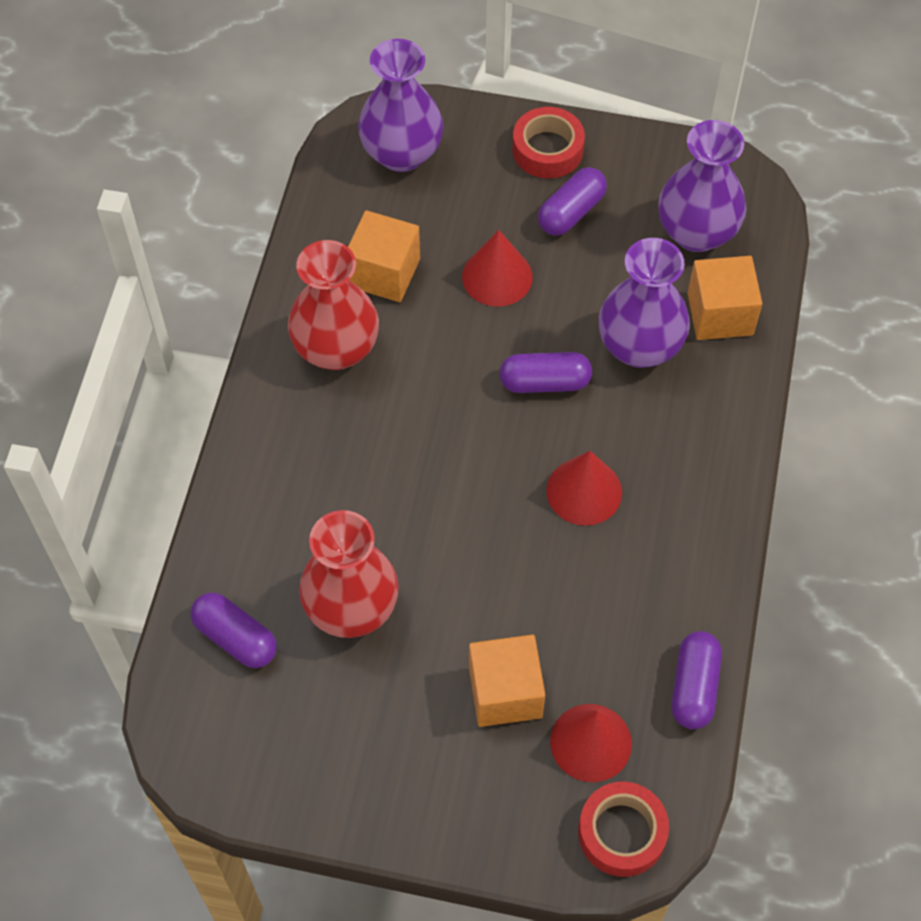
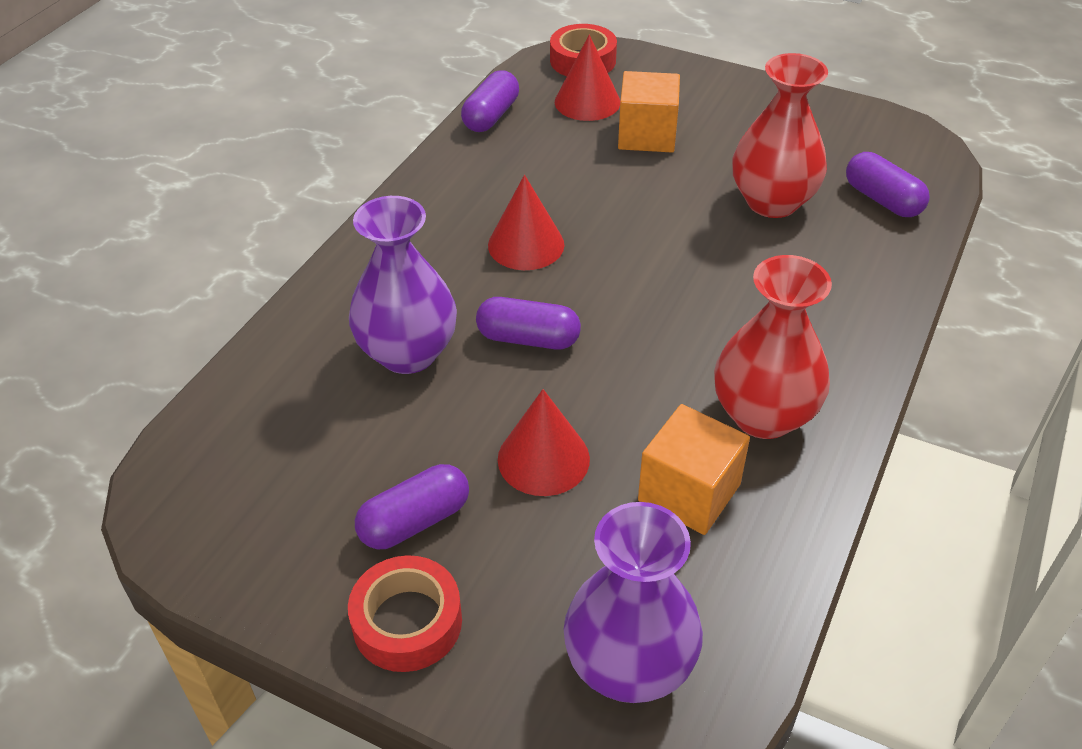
camera: 165 degrees left, 15 degrees down
purple vase [658,120,746,252] -> none
orange cube [688,256,762,340] -> none

